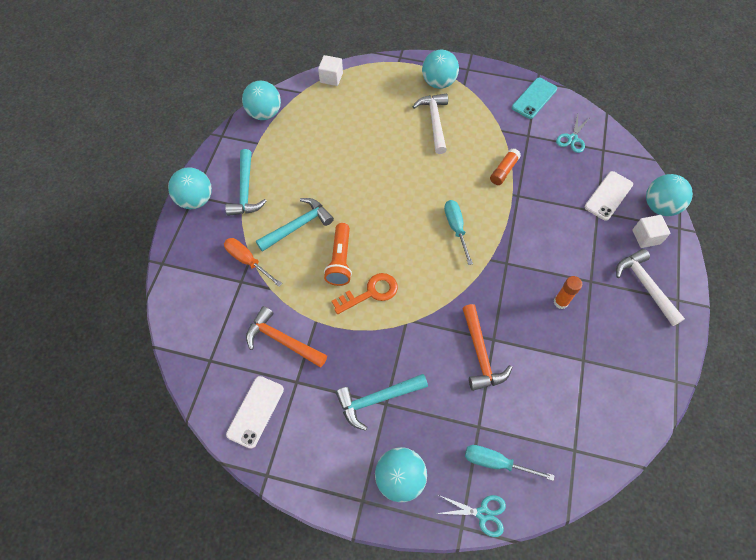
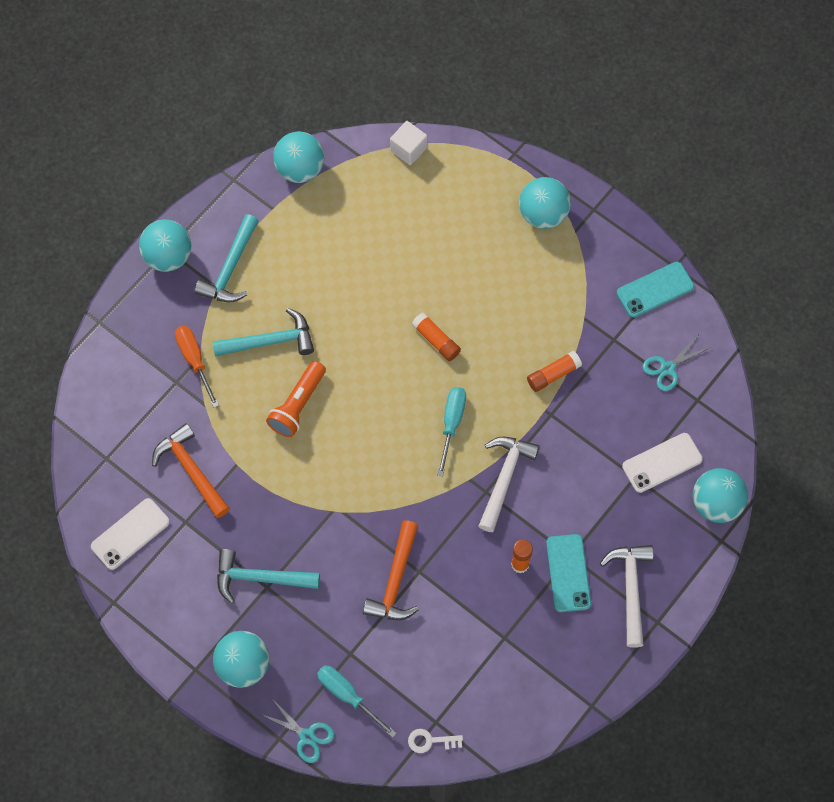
camera: 25 degrees right, 5 degrees up
orange key [332,273,398,314] -> none
white hammer [413,93,448,154] -> white hammer moved to [479,437,540,532]
white cube [632,215,670,248] -> none
none -> white key [408,729,463,753]
none -> orange glue stick [412,312,461,361]
none -> turquoise phone [546,534,591,612]

